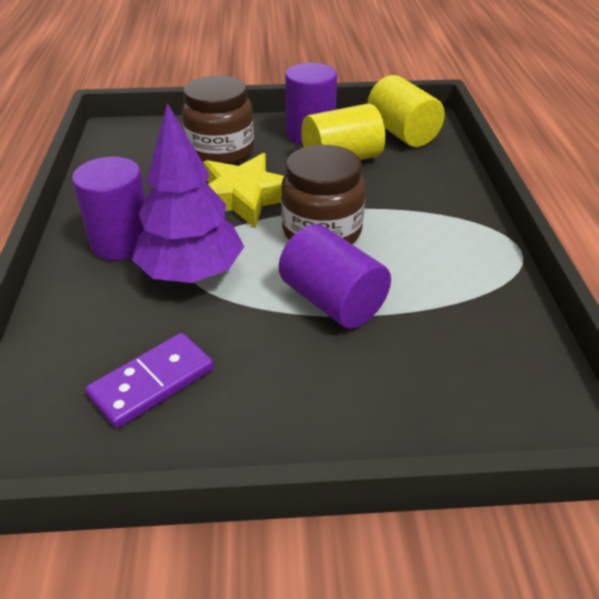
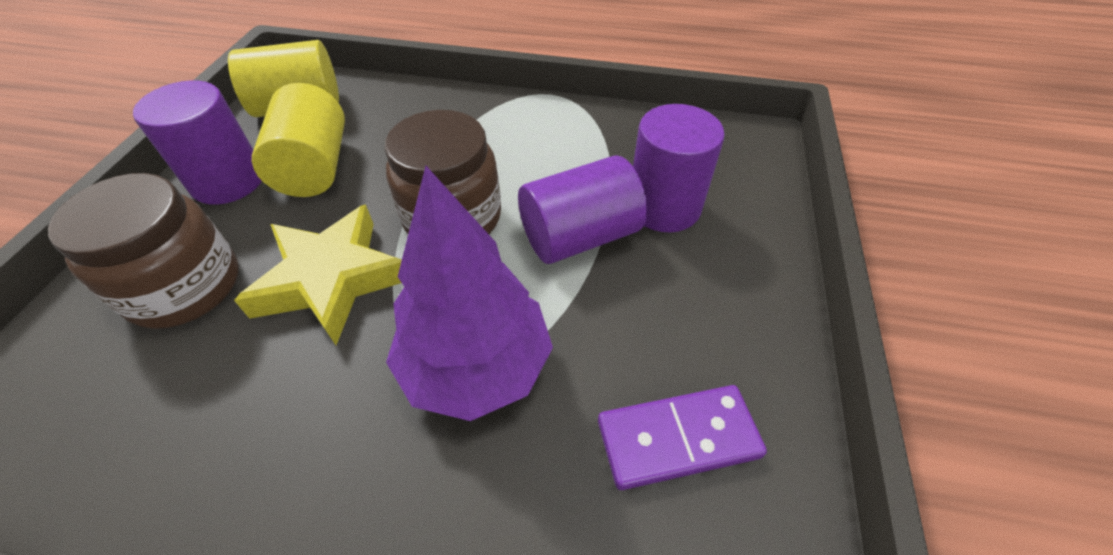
camera: 75 degrees left, 10 degrees up
purple cylinder [72,157,146,260] -> purple cylinder moved to [633,104,725,232]
purple domino [85,333,214,428] -> purple domino turned 75 degrees counterclockwise [598,385,767,490]

